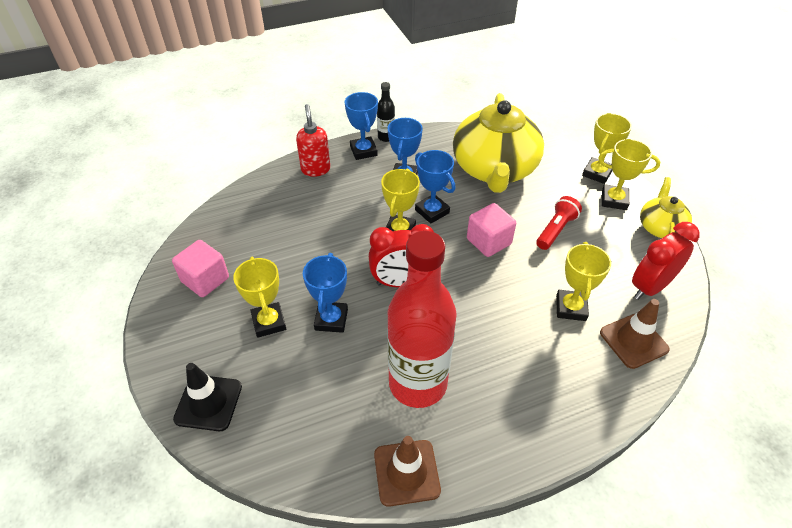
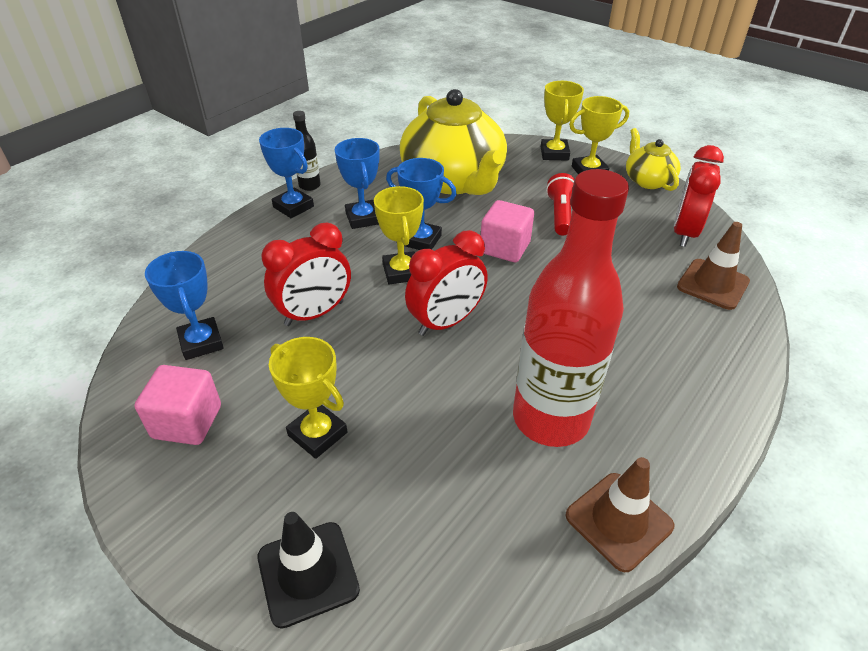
camera: 30 degrees left, 5 degrees down
red soap dispenser [296,104,330,177] -> none
blue trophy [303,253,348,333] -> blue trophy moved to [145,251,224,360]
yellow trophy [556,242,611,321] -> none
none -> red clock [262,223,351,326]

